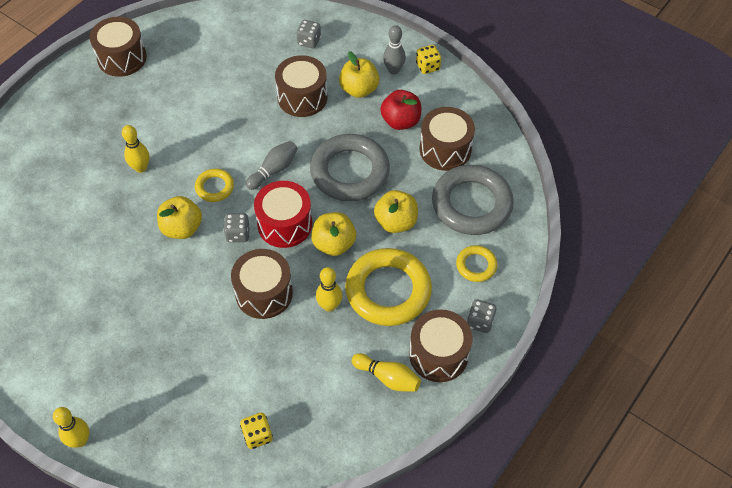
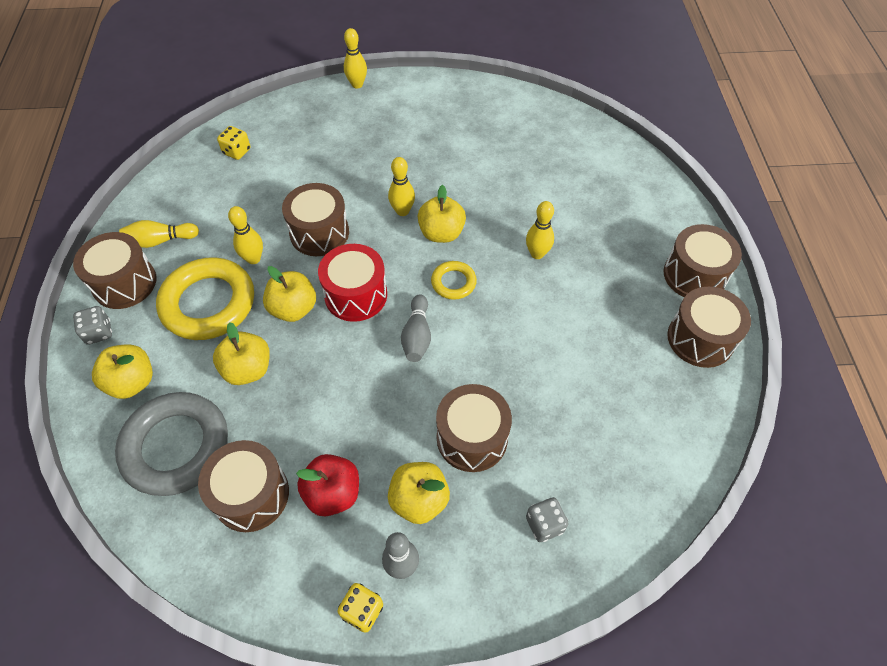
camera: 140 degrees right, 0 degrees up
grey dice [223,213,250,242] -> none
grey ring [310,134,390,201] -> none
yellow ring [456,245,497,282] -> yellow apple [92,345,153,399]
none -> yellow bowling pin [388,157,415,216]
none -> brown drum [664,224,742,297]

